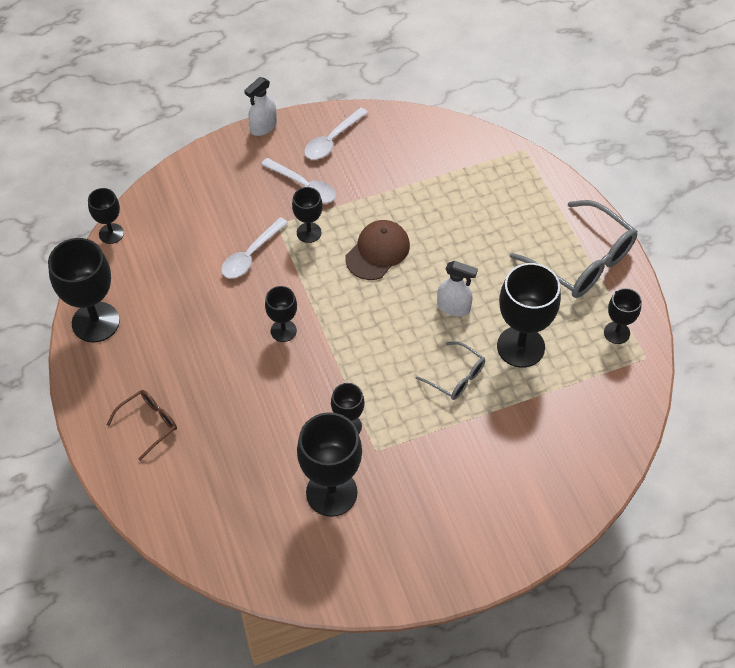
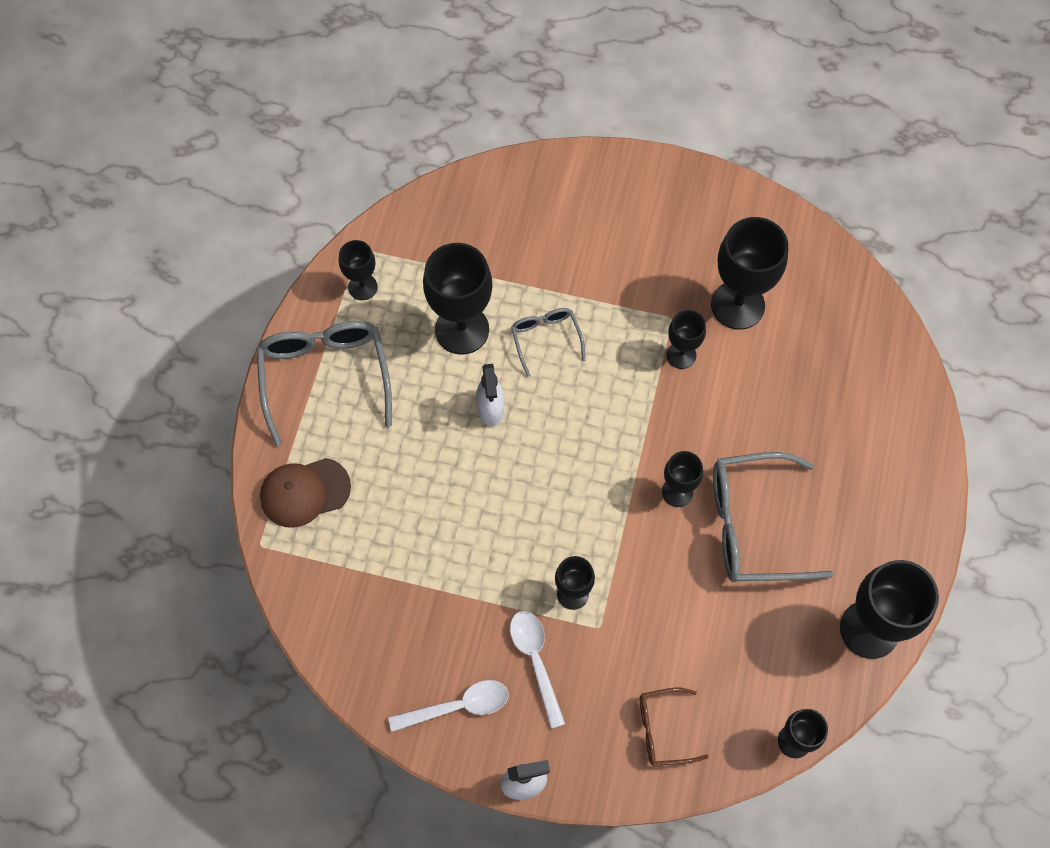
camera: 145 degrees left, 10 degrees up
brown glasses [107,390,177,461] -> brown glasses moved to [640,687,708,766]
white spoon [221,217,288,279] -> none
brown cap [345,220,410,280] -> brown cap moved to [260,458,351,528]
white spray bottle [437,261,478,316] -> white spray bottle turned 150 degrees counterclockwise [477,364,505,426]
none -> grey glasses [713,452,834,582]

